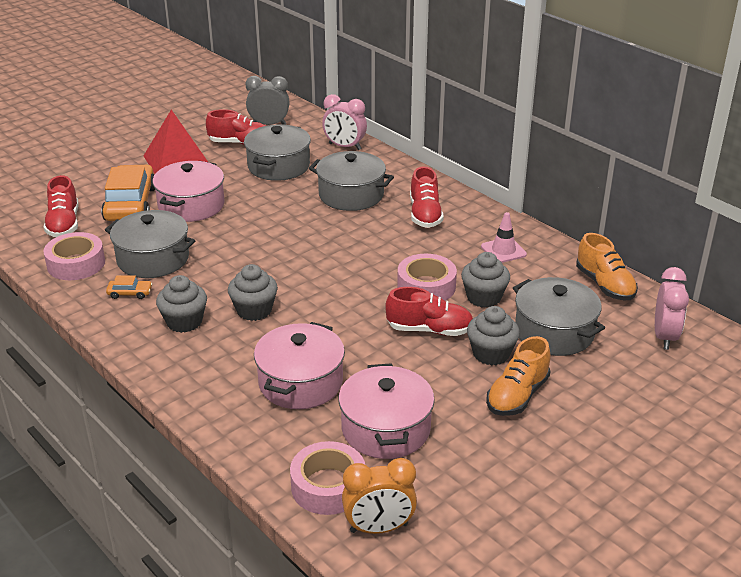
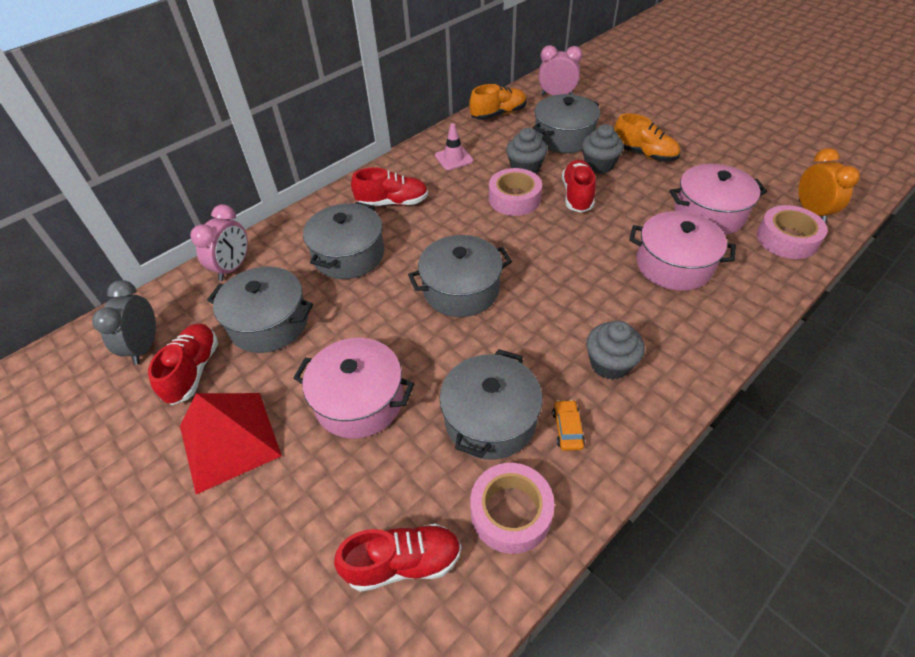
camera: 90 degrees left, 15 degrees up
orange car [101,165,155,221] -> none
grey cupcake [228,264,278,321] -> none
none -> grey pot [408,235,512,317]

